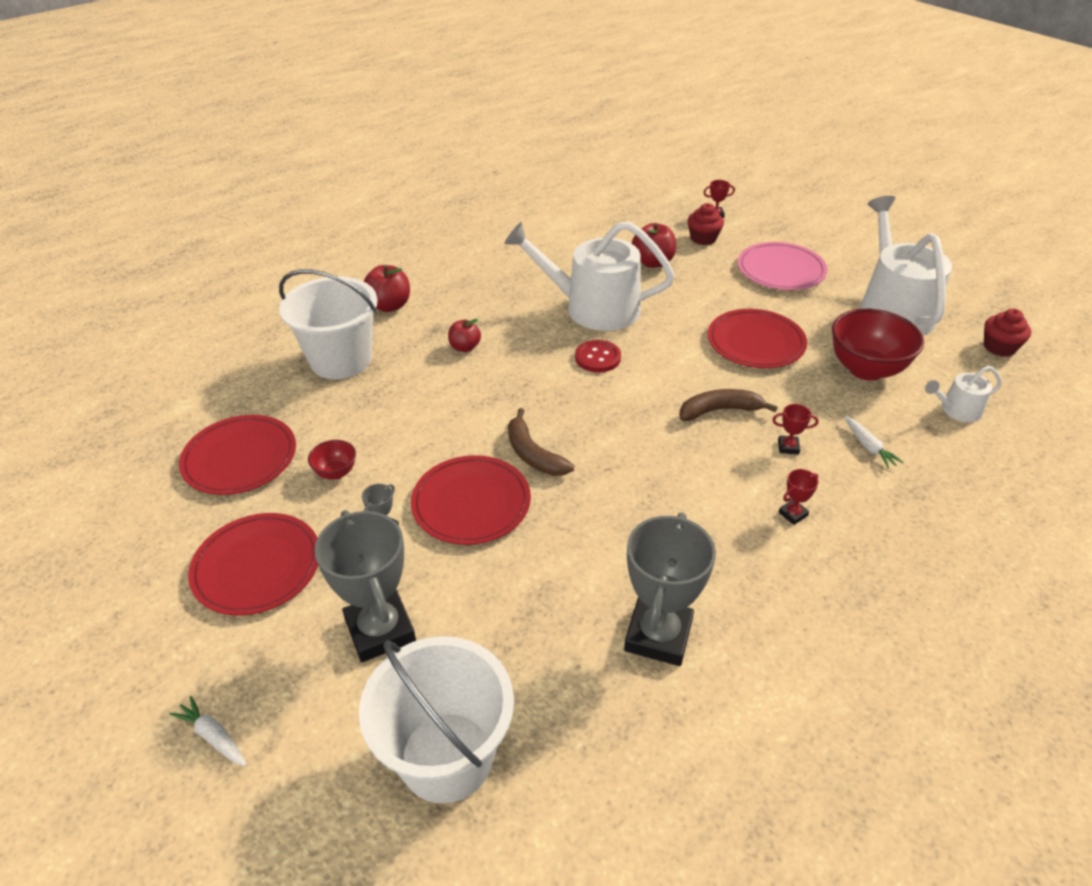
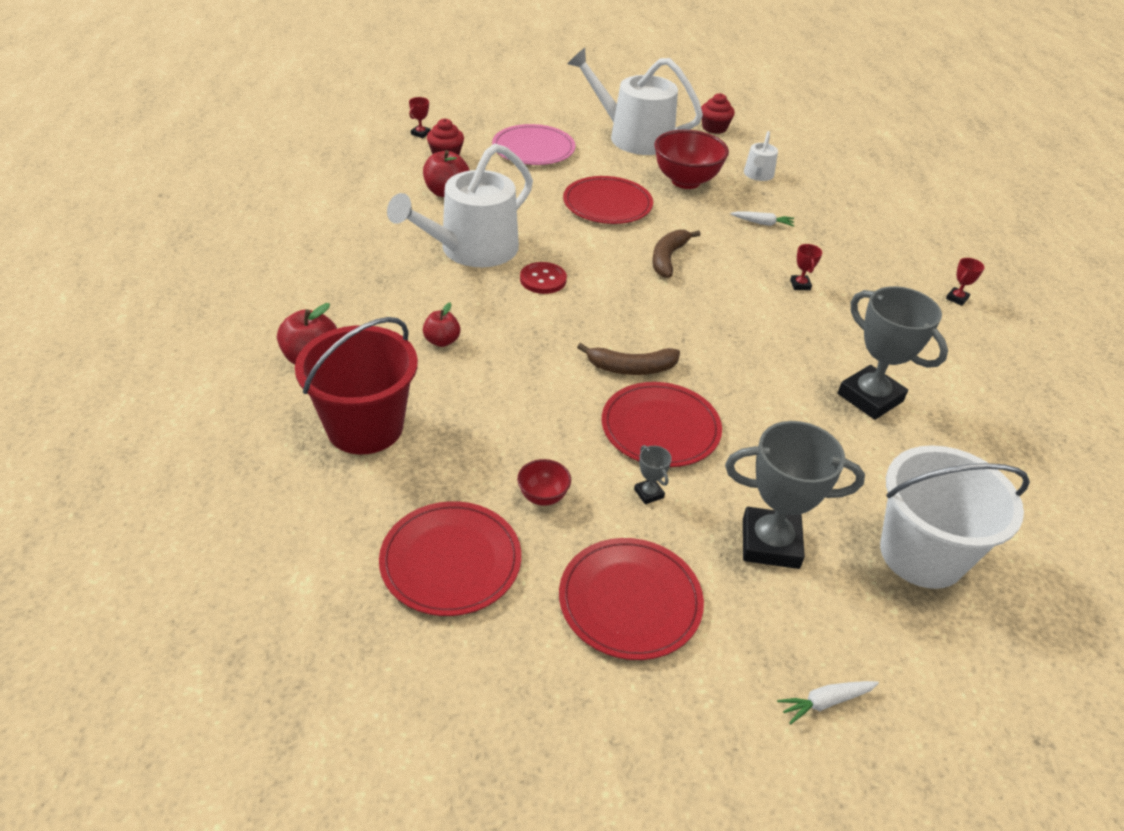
camera: 60 degrees left, 0 degrees up
white bucket [279,269,377,379] -> red bucket [295,317,418,454]
red trophy [772,404,819,455] -> red trophy moved to [946,258,985,306]

